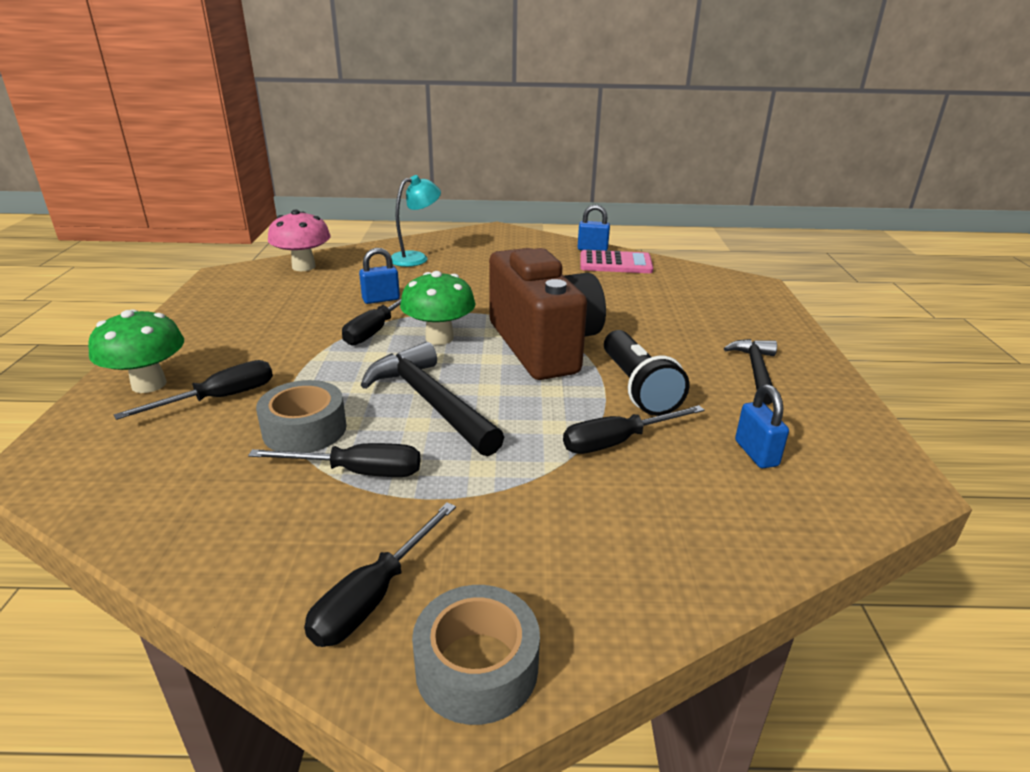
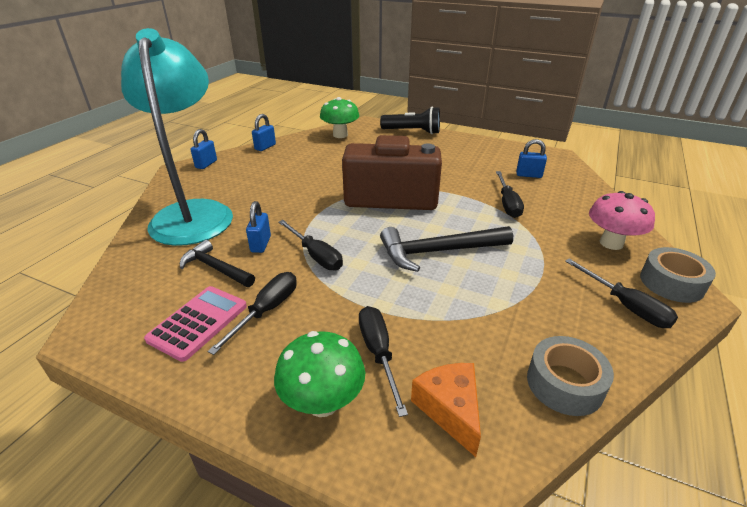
camera: 65 degrees left, 5 degrees up
black screwdriver [248,443,420,477] -> black screwdriver moved to [208,272,296,355]
grey tape [256,380,347,453] -> grey tape moved to [527,336,614,416]
pink mushroom [268,210,331,271] -> pink mushroom moved to [589,191,655,250]
turquoise lamp [391,175,441,267] -> turquoise lamp [121,28,233,246], size x2.24
green mushroom [400,271,475,345] -> green mushroom moved to [320,97,359,138]
pink calculator [580,250,653,273] -> pink calculator moved to [144,286,247,362]
black flashlight [604,330,689,416] -> black flashlight moved to [380,107,440,134]
black hammer [724,339,777,405] -> black hammer moved to [180,240,255,287]
none -> blue padlock [190,129,217,169]
none -> orange cheese [411,363,481,457]

